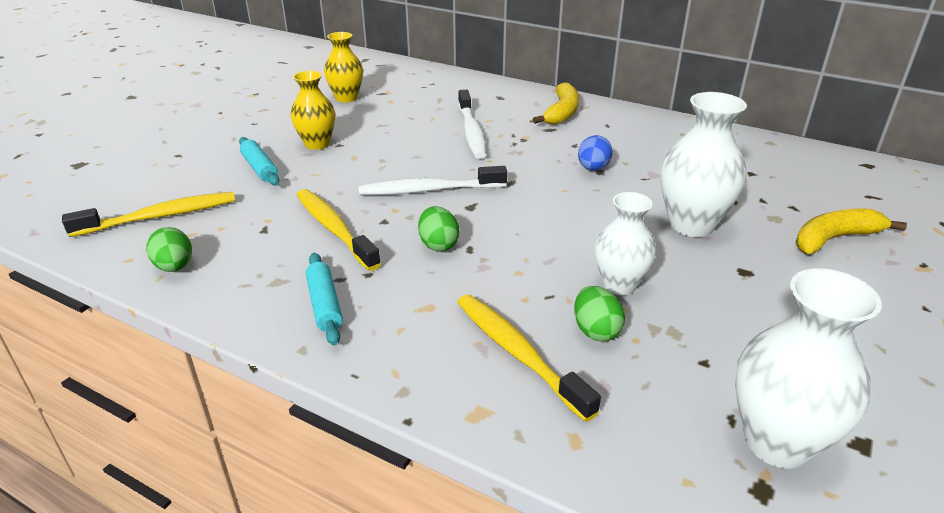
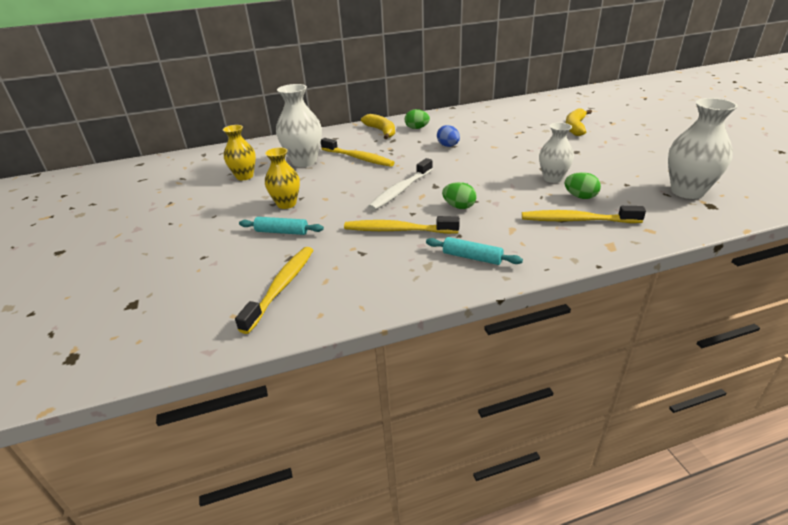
camera: 45 degrees left, 0 degrees up
green egg [146,227,192,272] -> green egg moved to [405,109,430,129]
white toothbrush [458,90,487,159] -> yellow toothbrush [321,138,395,167]
white vase [661,92,747,237] -> white vase moved to [276,84,322,167]

